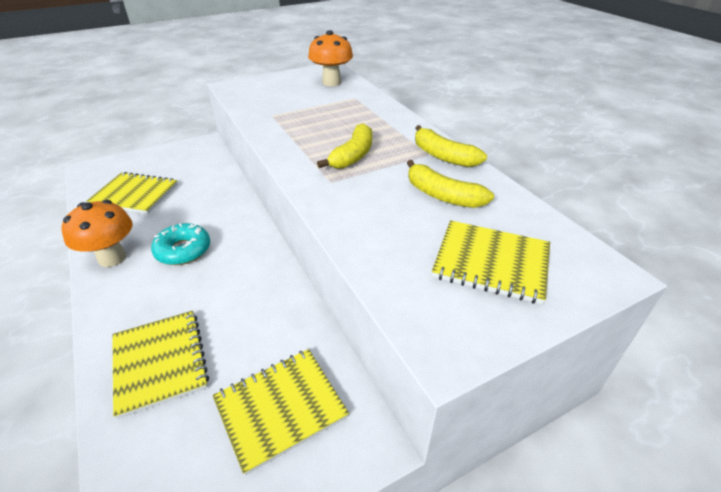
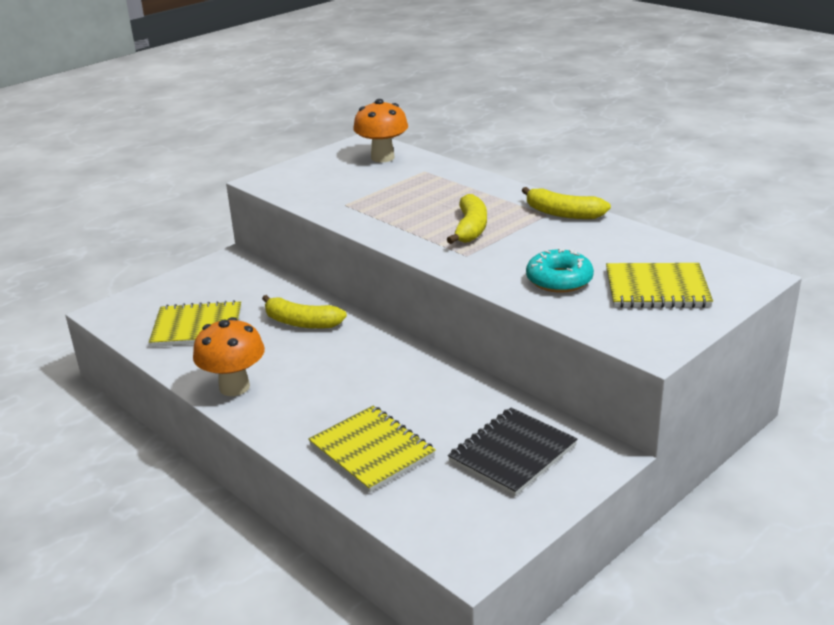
camera: 15 degrees left, 10 degrees down
turquoise donut [151,223,210,265] -> turquoise donut moved to [526,248,594,293]
yellow notebook [212,349,349,475] -> black notebook [448,407,578,496]
yellow banana [407,160,494,208] -> yellow banana moved to [262,295,347,329]

